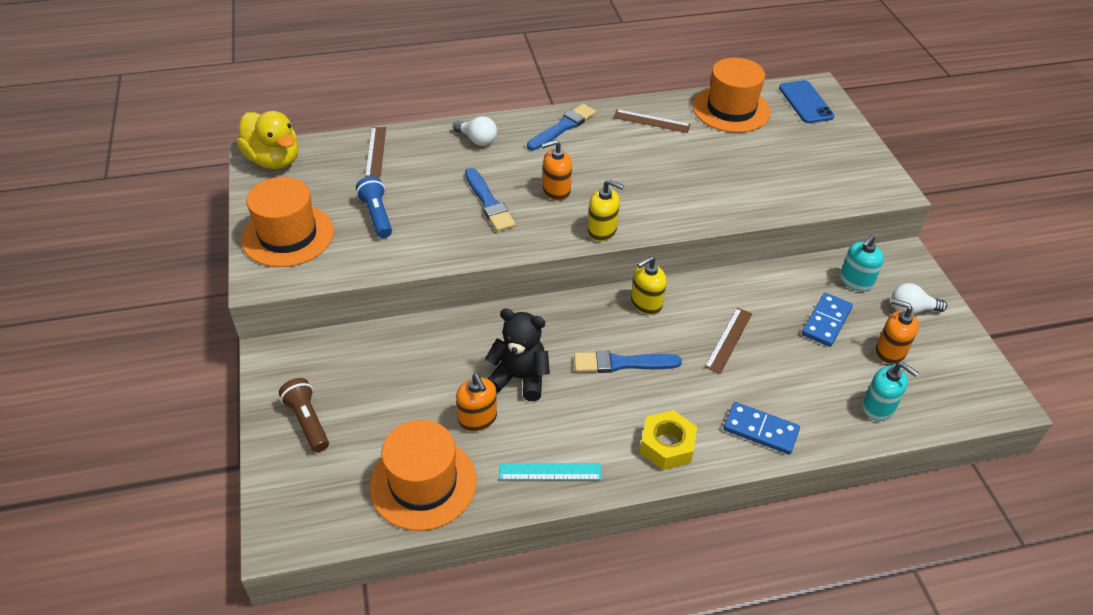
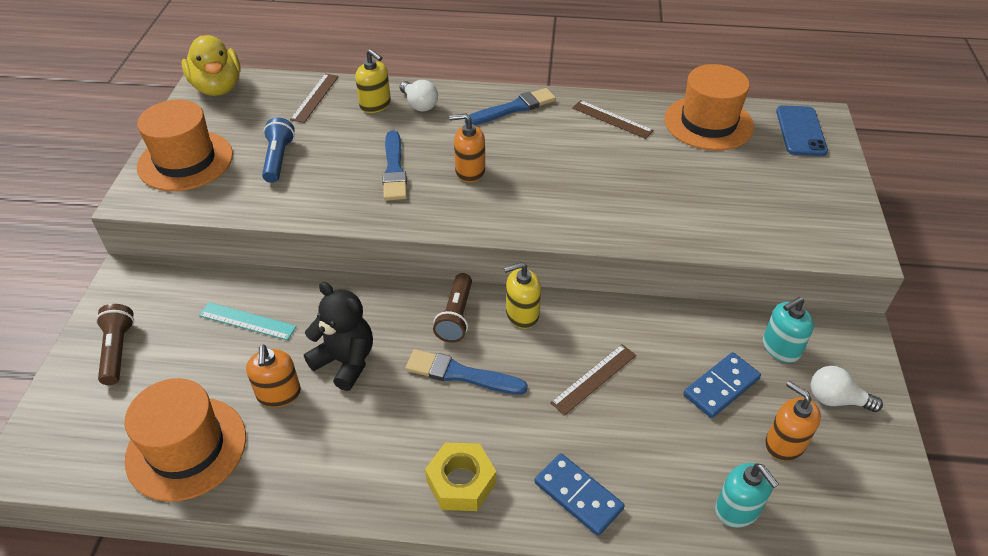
camera: 20 degrees right, 0 degrees up
turquoise ruler [499,463,602,480] -> turquoise ruler moved to [199,302,297,340]
yellow soap dispenser [588,179,624,241] -> yellow soap dispenser moved to [355,49,391,113]
none -> brown flashlight [433,273,472,343]

